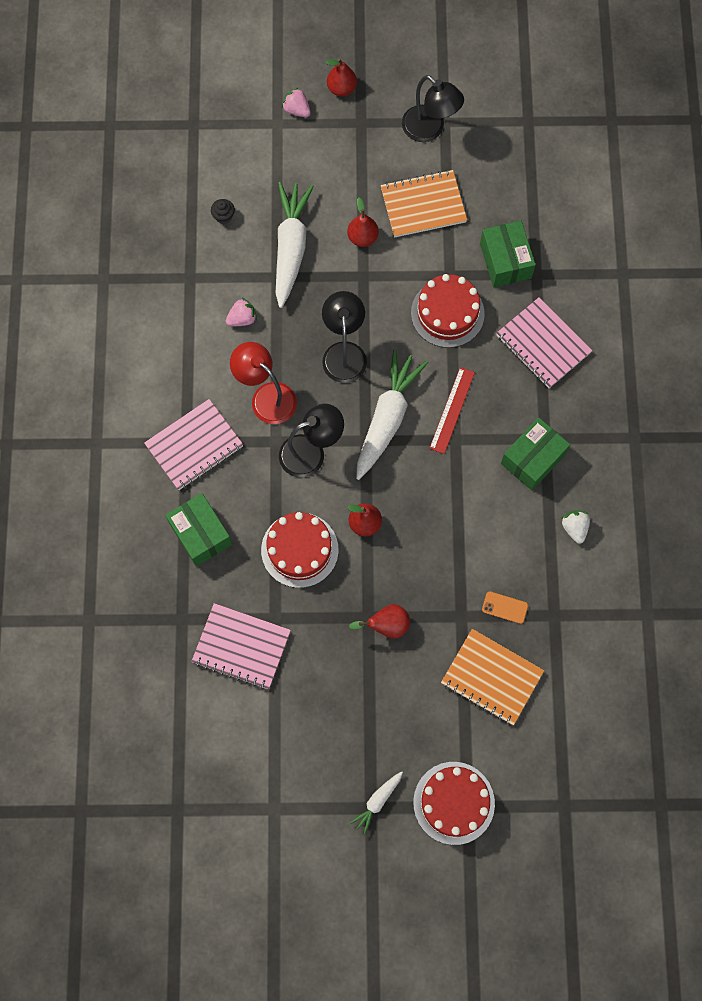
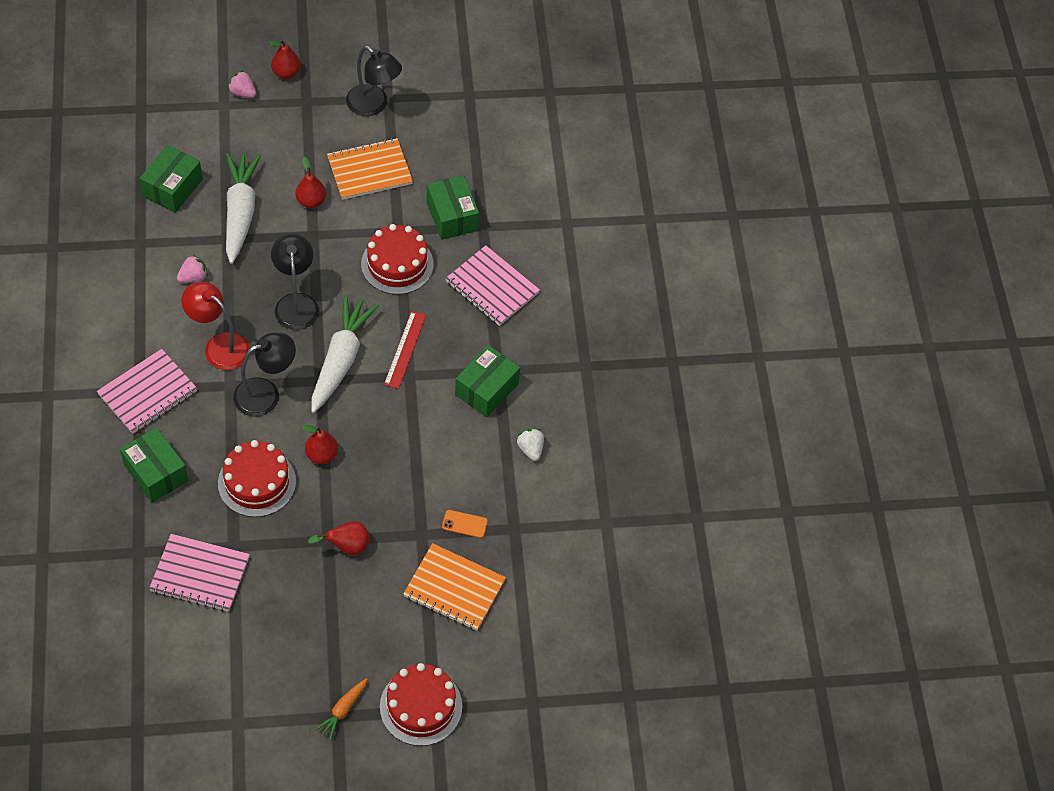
camera: 10 degrees left, 15 degrees down
black cupcake [211,199,235,224] -> green box [139,145,203,213]
white carrot [350,771,403,835] -> orange carrot [315,678,368,740]

